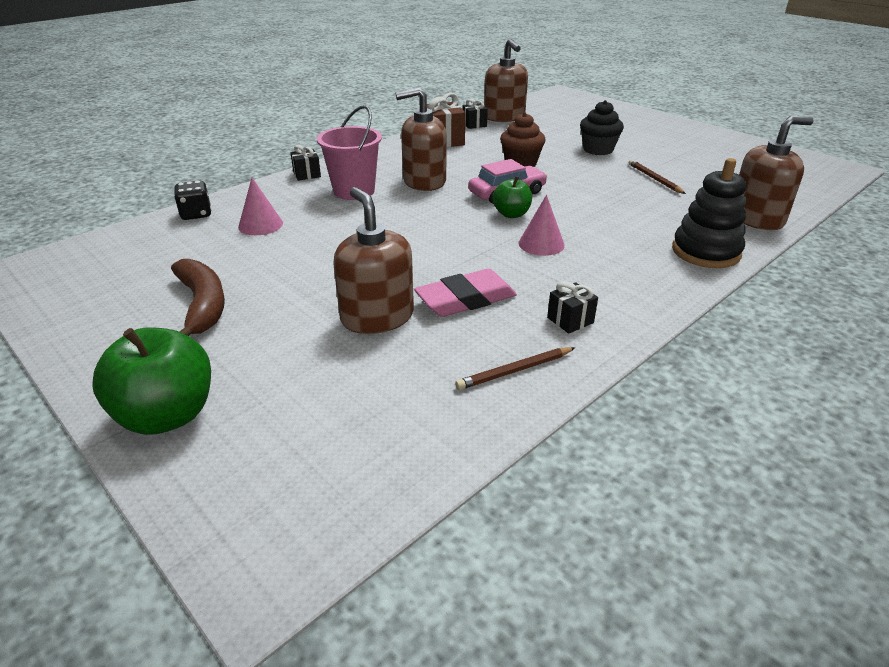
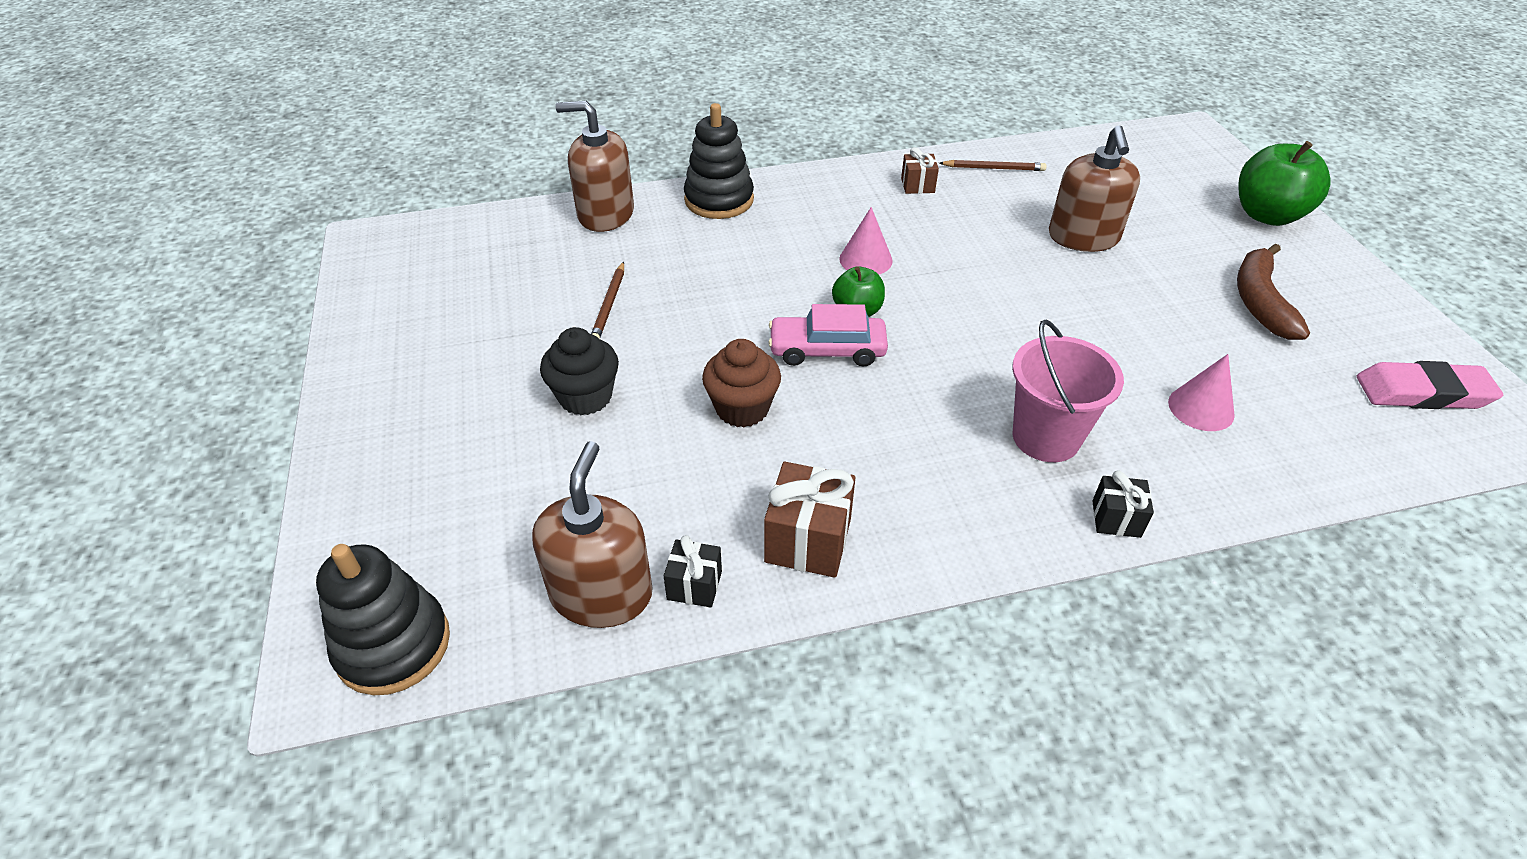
camera: 150 degrees left, 10 degrees up
black dice [174,181,211,220] -> none
brown soap dispenser [396,88,446,191] -> none
pink eraser [414,269,517,317] -> pink eraser moved to [1357,361,1503,409]
black gift [547,281,598,334] -> brown gift [901,147,939,194]
none -> black stacking toy [316,544,450,695]

